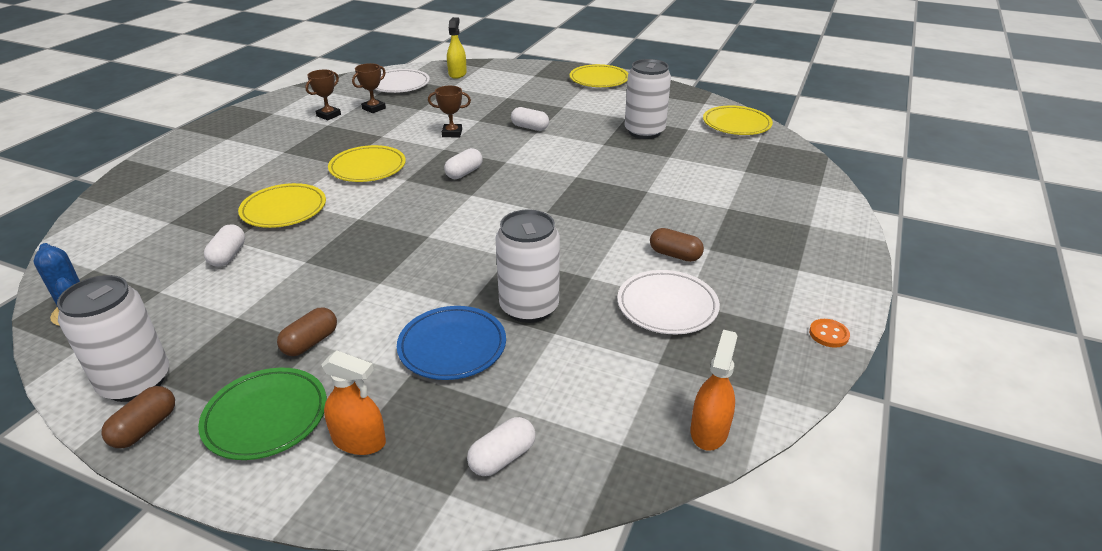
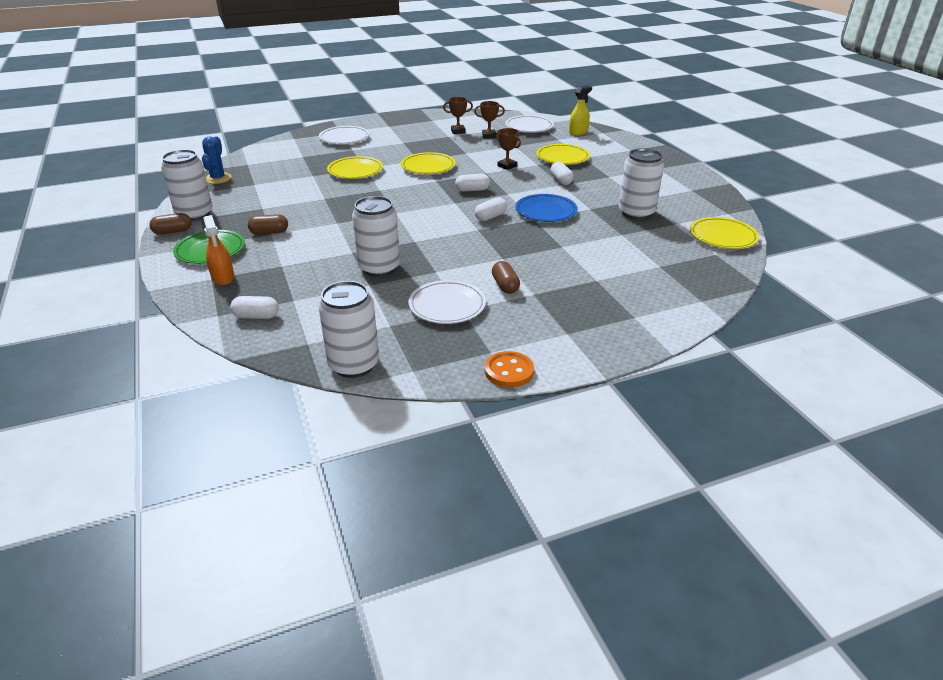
camera: 45 degrees right, 0 degrees up
white capsule [204,224,245,267] -> white capsule moved to [475,197,507,221]
blue plate [397,306,506,380] -> blue plate moved to [515,194,578,222]
yellow plate [569,64,628,87] -> yellow plate moved to [536,144,590,165]
orange spray bottle [691,330,737,451] -> white can [318,281,379,378]
orange button [809,319,850,348] -> orange button [485,351,534,387], size x1.57
none -> white plate [319,126,369,144]

